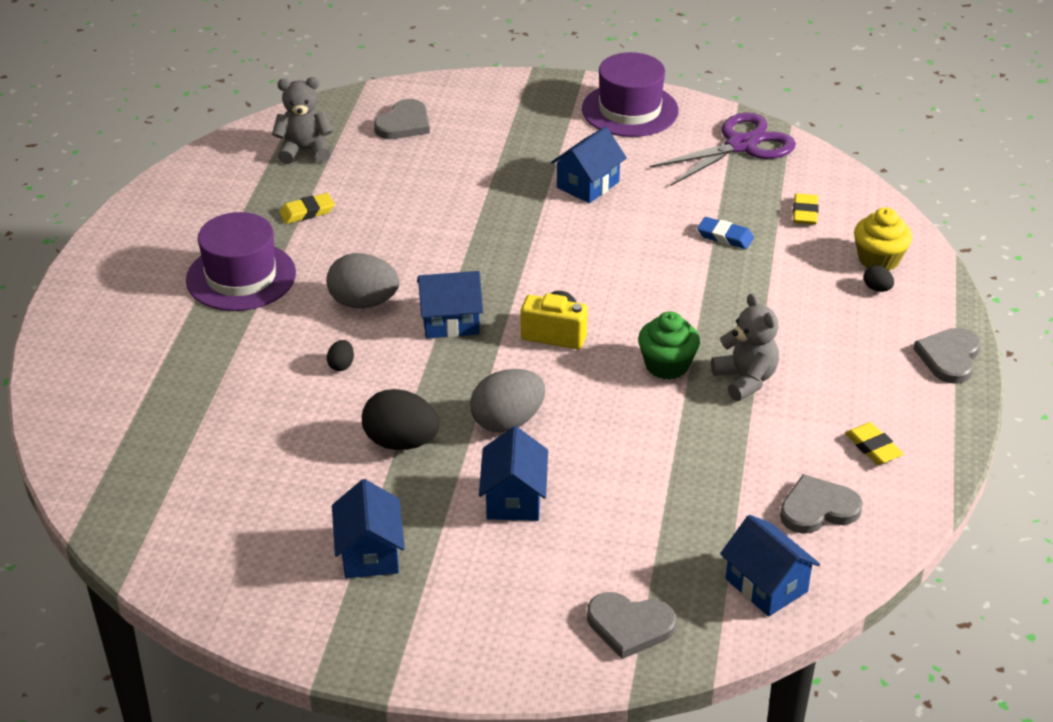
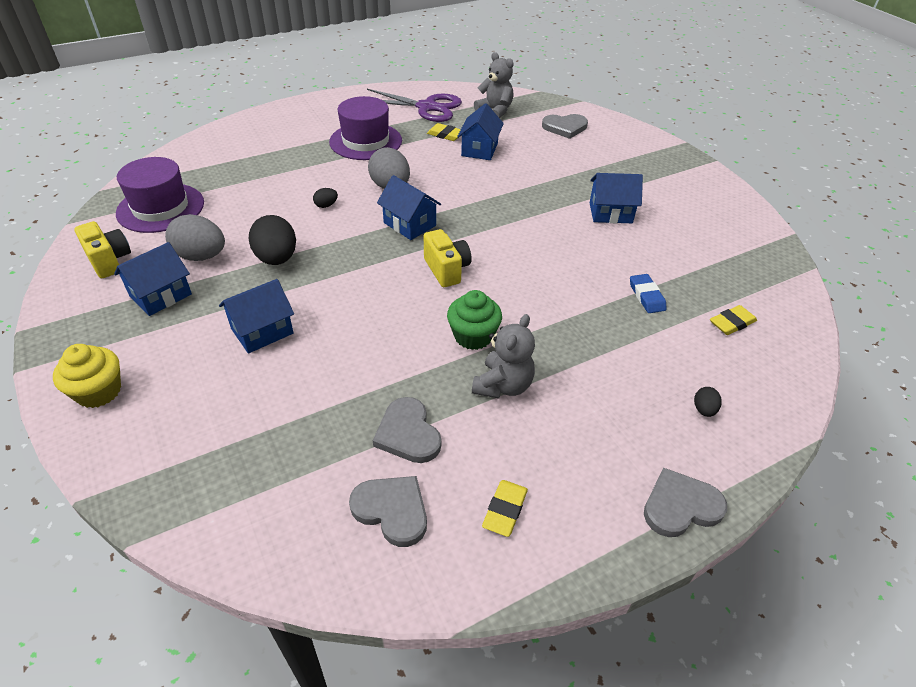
camera: 50 degrees right, 5 degrees up
grey egg [470,369,545,432] -> grey egg moved to [165,214,225,261]
purple hat [582,52,679,137] -> purple hat moved to [116,157,204,233]
grey heart [587,592,676,659] -> grey heart moved to [373,397,441,463]
purple scissors [649,112,796,186] -> purple scissors moved to [367,89,462,122]
blue house [720,515,820,617] -> blue house moved to [457,103,504,160]
yellow cupcake [854,207,912,271] -> yellow cupcake moved to [53,344,121,408]
none -> yellow camera [74,221,131,278]

